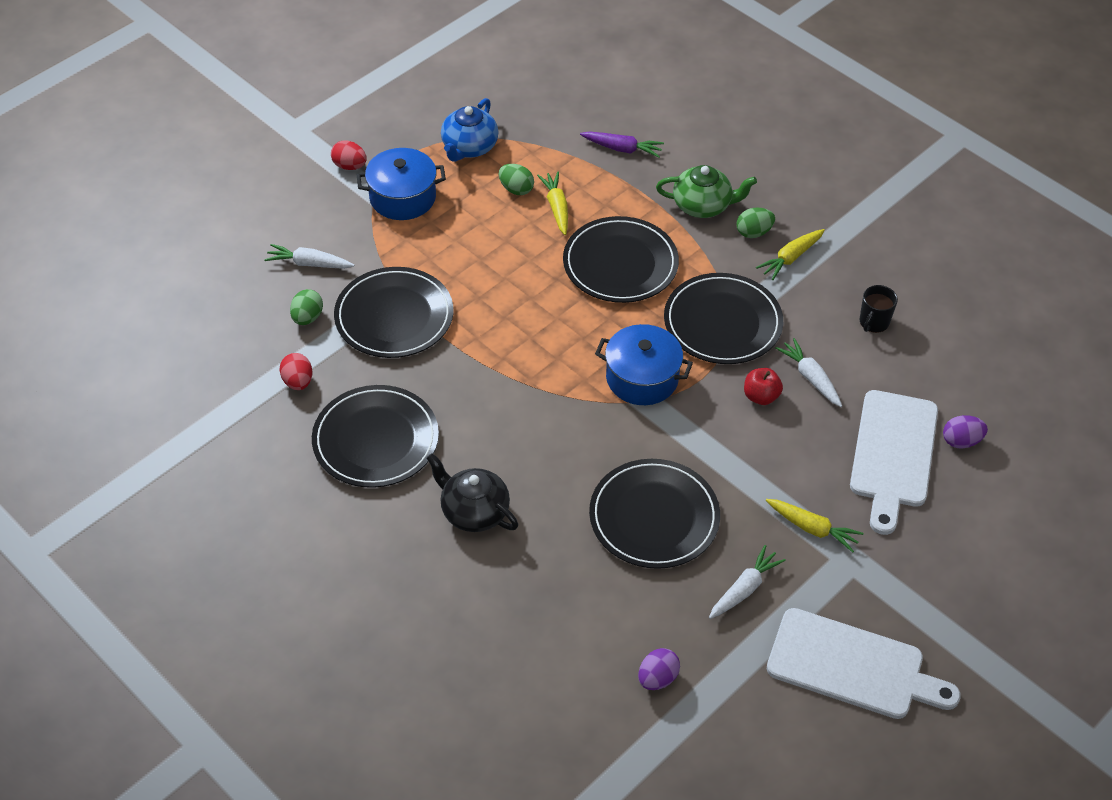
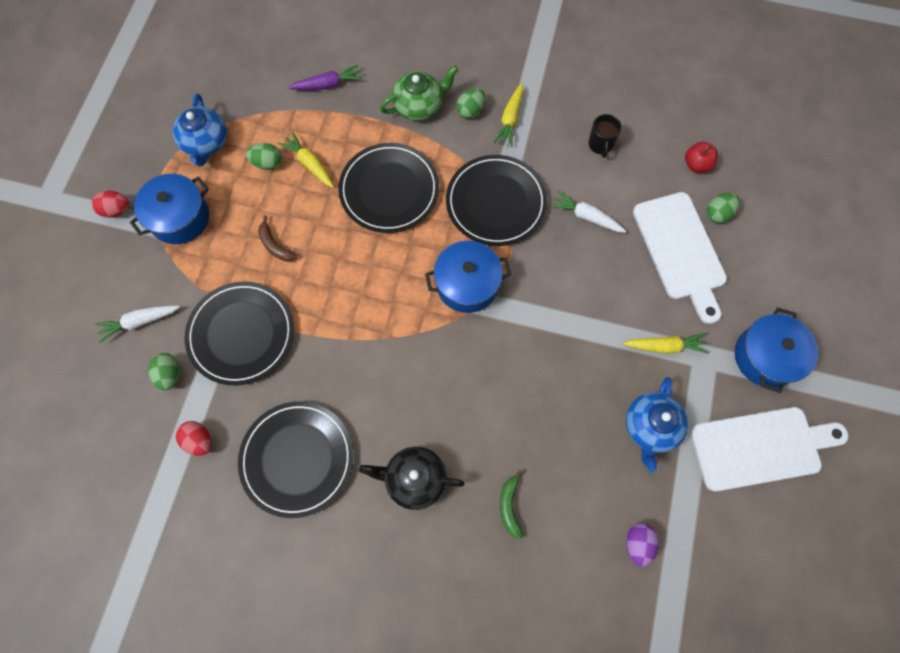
camera: 30 degrees left, 20 degrees up
black plate [589,459,720,569] -> none
white carrot [709,545,786,619] -> blue teapot [626,377,688,472]
red apple [744,368,783,405] -> red apple moved to [685,142,718,173]
purple egg [943,415,988,449] -> green egg [706,193,740,223]
none -> brown banana [258,215,297,262]
none -> green banana [500,470,523,539]
none -> blue pot [735,307,818,393]

